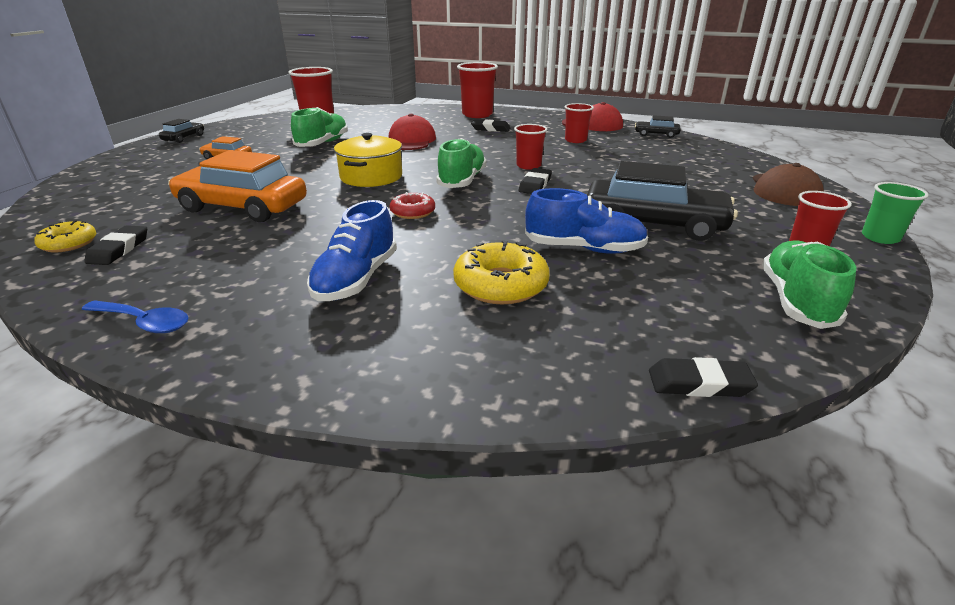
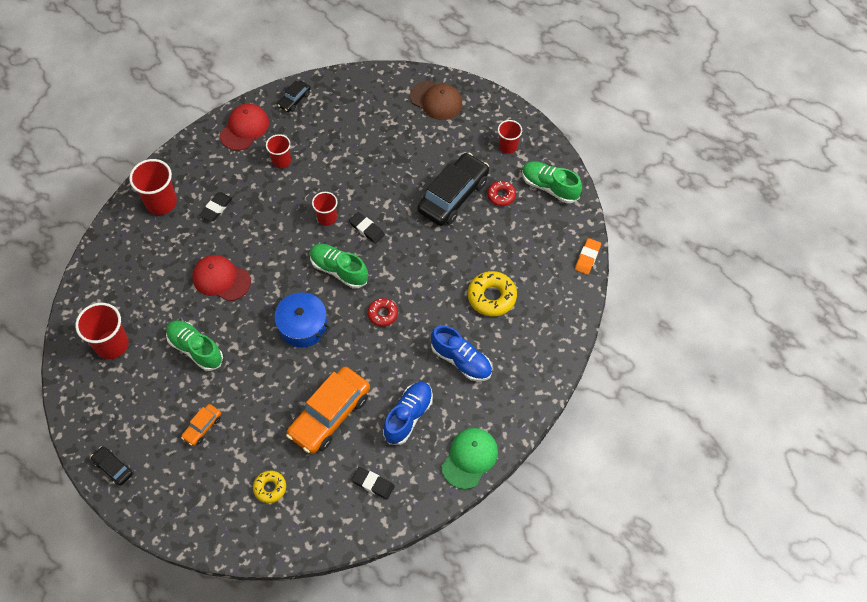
camera: 70 degrees left, 30 degrees up
yellow donut [34,220,96,253] -> yellow donut moved to [253,471,286,503]
blue spoon [81,300,188,333] -> green cap [441,428,498,489]
yellow pot [334,133,402,187] -> blue pot [272,292,330,347]
blue shoe [525,188,648,254] -> blue shoe moved to [383,382,433,445]
black eraser [649,357,758,397] -> orange eraser [575,238,601,275]
green cup [862,182,929,244] -> none
none -> red donut [487,181,516,206]

